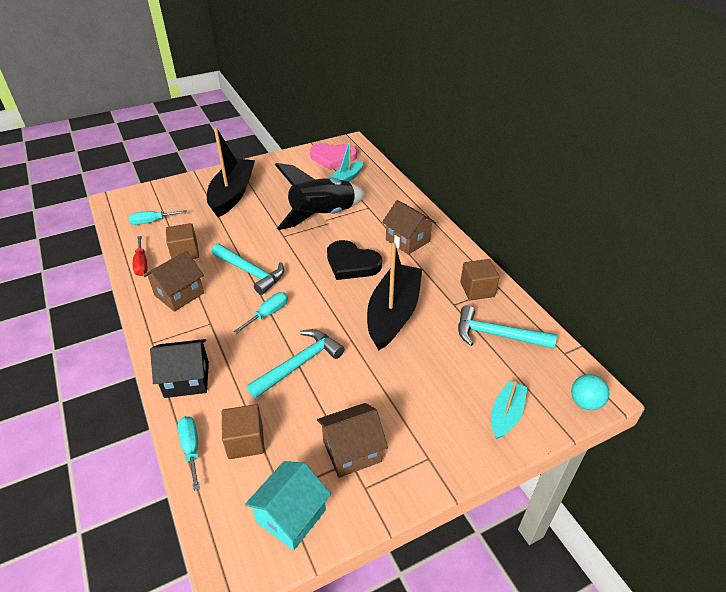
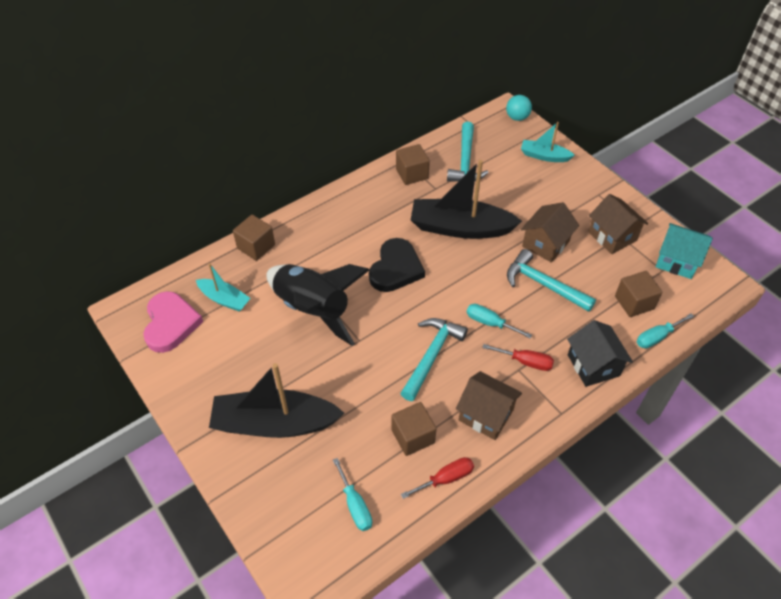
camera: 100 degrees left, 10 degrees up
brown house [382,200,436,255] -> brown house moved to [521,202,579,263]
none -> brown cube [233,215,275,261]
none -> red screwdriver [482,344,554,371]

